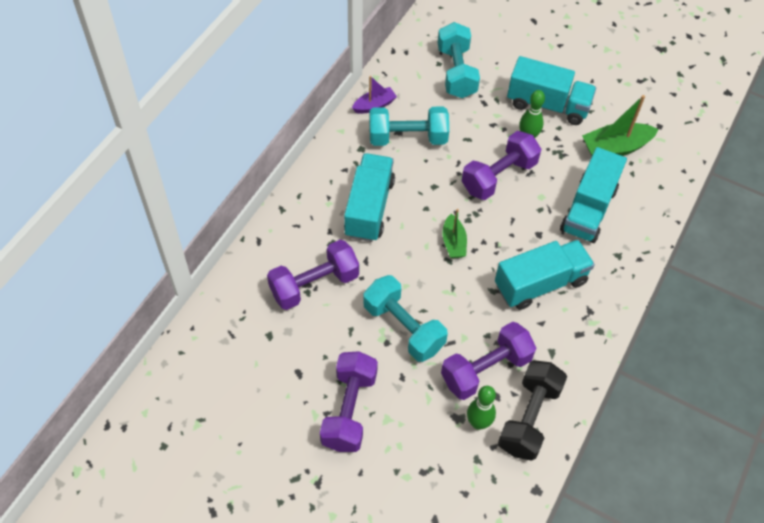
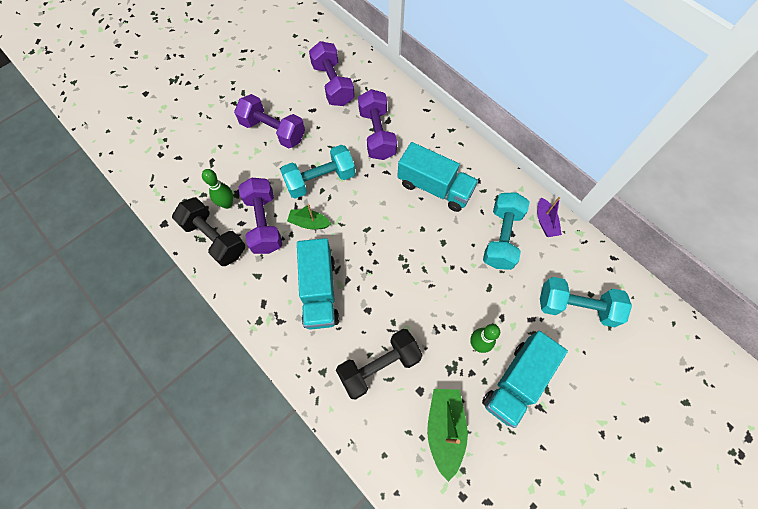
camera: 110 degrees right, 10 degrees up
green boat [442,209,467,258] -> green boat moved to [287,204,331,230]
purple dumbbell [462,131,541,200] -> purple dumbbell moved to [309,41,355,106]
turquoise truck [560,147,627,243] -> black dumbbell [336,329,423,400]

